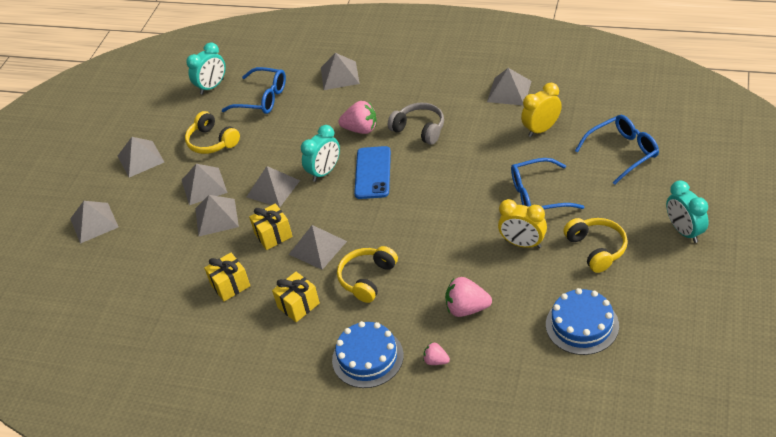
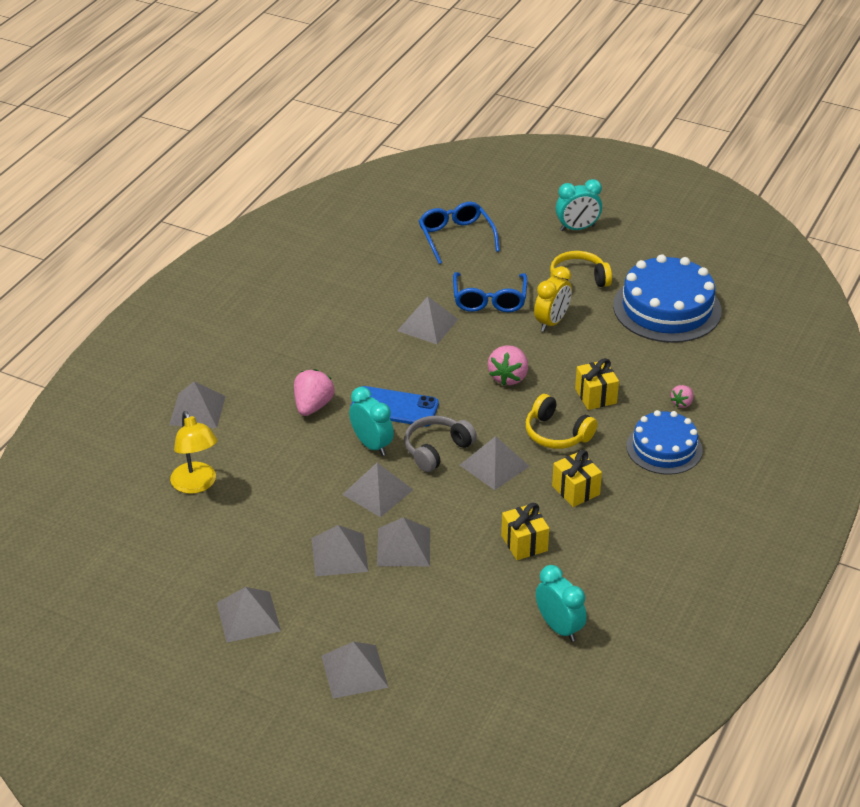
camera: 85 degrees left, 5 degrees down
yellow headphones [185,111,240,154] -> none
turquoise clock [186,42,226,95] -> turquoise clock moved to [536,565,587,642]
blue glasses [221,67,286,114] -> yellow lamp [170,411,217,494]
yellow gift [249,203,293,250] -> yellow gift moved to [575,358,619,410]
grey headphones [388,103,444,145] -> grey headphones moved to [404,416,477,472]
pink strawberry [445,277,492,317] -> pink strawberry moved to [488,345,528,386]
grey pyramid [487,68,532,106] -> grey pyramid moved to [397,296,458,344]
yellow clock [521,83,562,137] -> none
blue cake [546,288,619,355] -> blue cake [613,254,722,343], size x1.56

